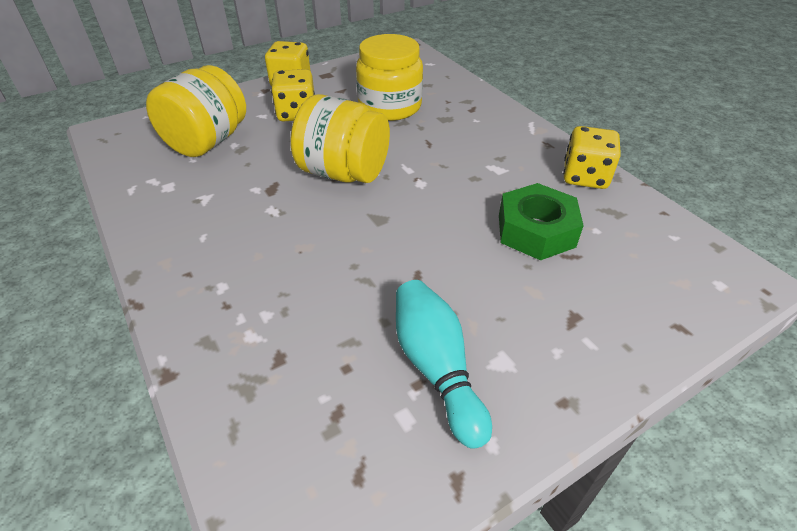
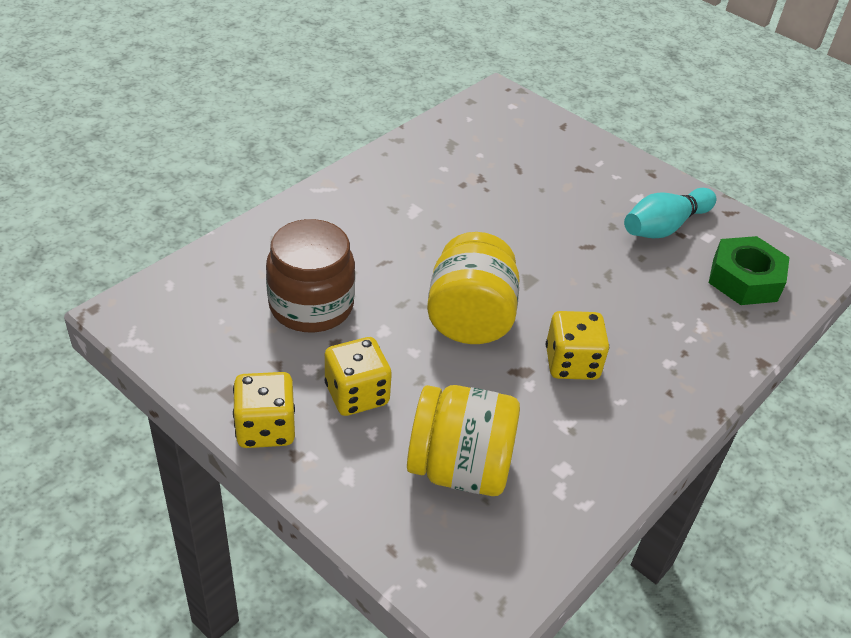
camera: 110 degrees left, 0 degrees up
yellow jar [356,34,423,121] -> brown jar [266,219,355,332]
green nut [499,183,584,260] -> green nut moved to [709,236,790,305]
yellow dice [563,126,621,189] -> yellow dice moved to [546,311,609,380]

